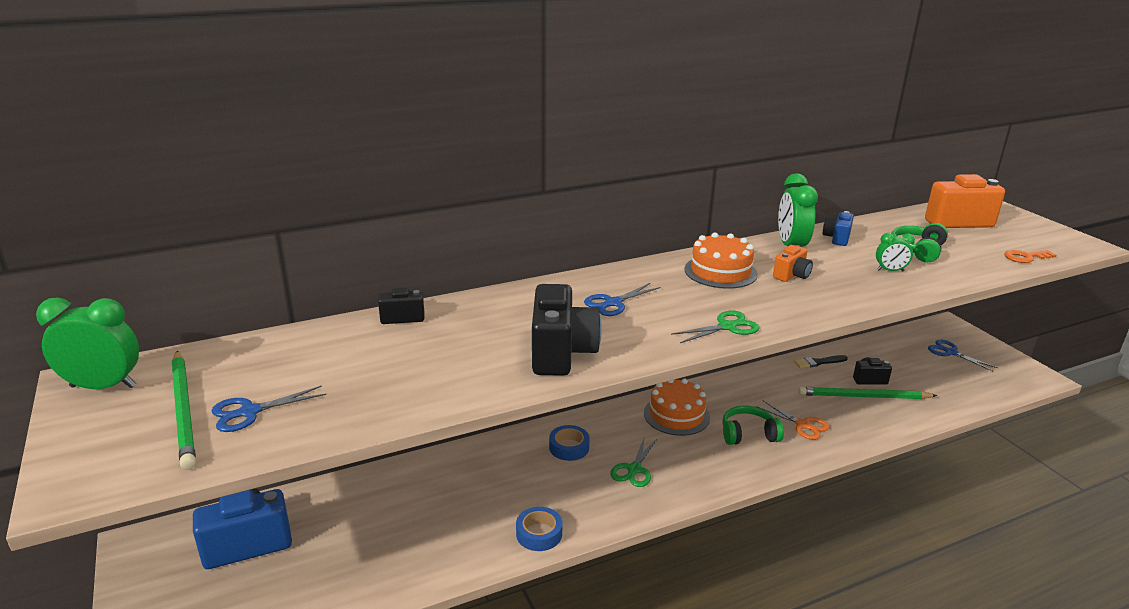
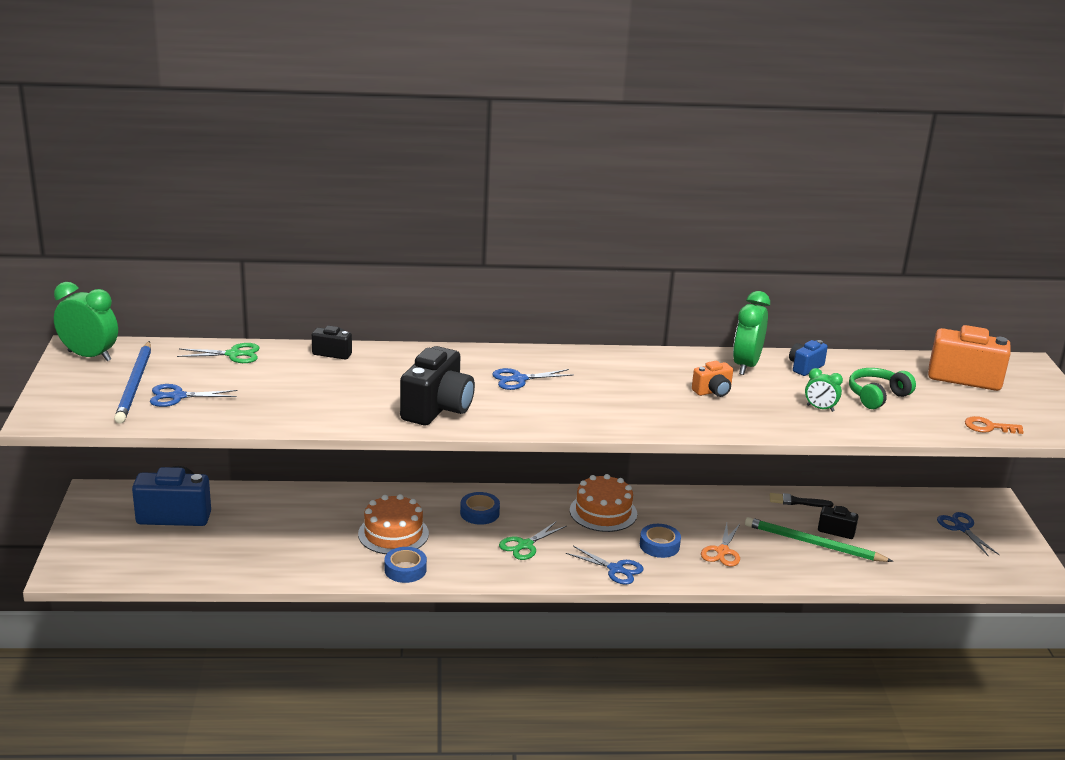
camera: 20 degrees right, 0 degrees up
green pencil [172,351,196,470] -> blue pencil [114,341,151,424]
green scissors [671,310,760,343] -> green scissors moved to [177,343,260,363]
orange cake [685,232,758,289] -> orange cake moved to [358,494,429,554]
green headphones [722,405,784,445] -> blue tape [640,524,681,558]
orange scissors [756,400,830,440] -> orange scissors turned 45 degrees clockwise [701,523,740,566]
none -> blue scissors [566,546,644,585]

